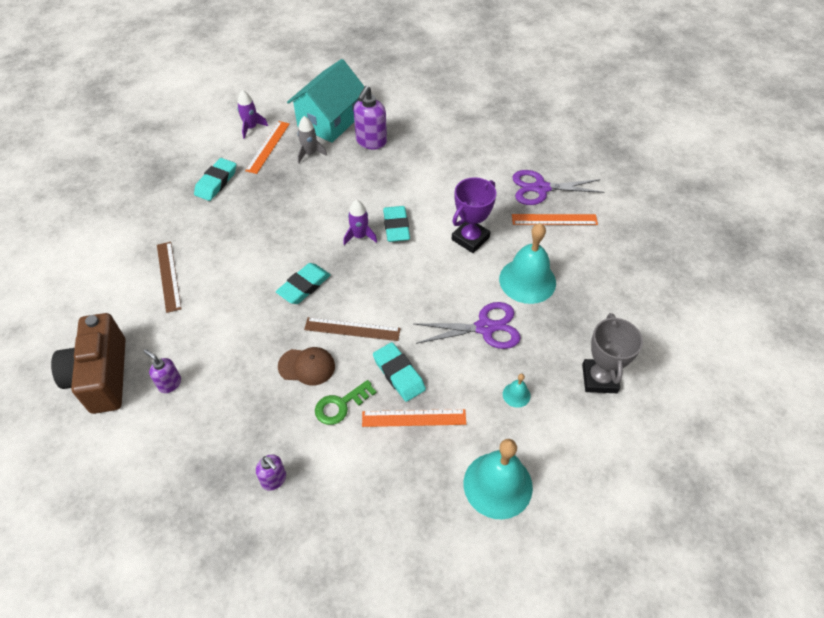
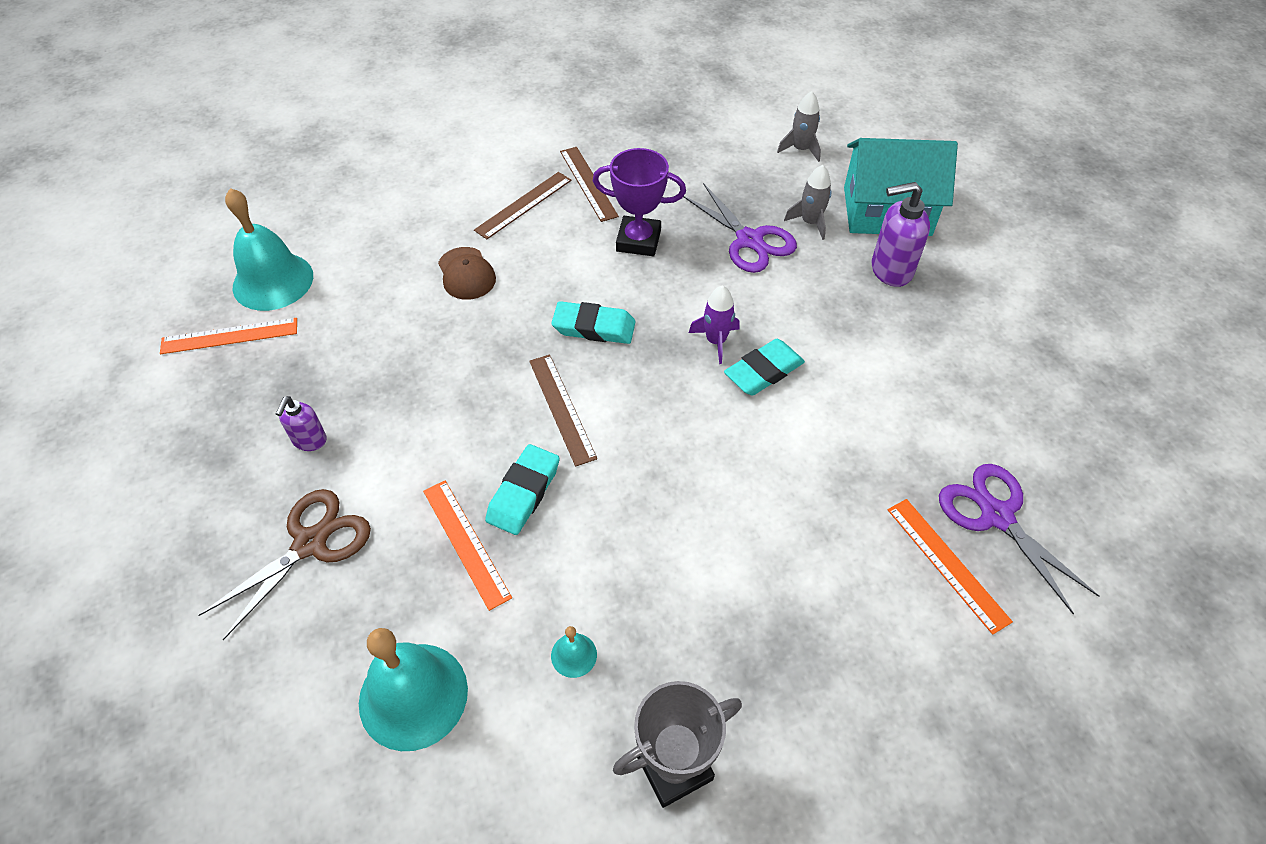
camera: 60 degrees right, 0 degrees up
brown camera [51,313,125,414] -> none
purple soap dispenser [144,349,181,393] -> none
turquoise eraser [194,158,236,201] -> none
purple rocket [237,90,268,139] -> grey rocket [777,91,821,162]
orange ruler [245,121,290,174] -> orange ruler moved to [160,318,297,354]
brown cap [278,347,335,386] -> brown cap moved to [438,247,496,300]
green key [315,380,376,425] -> none
purple scissors [415,302,521,349] -> purple scissors moved to [683,183,797,273]
purple trophy [452,177,496,253] -> purple trophy moved to [593,148,686,256]
turquoise bell [499,223,556,304] -> turquoise bell moved to [225,188,313,311]
none -> brown scissors [199,489,371,640]
none -> brown ruler [560,147,619,222]

